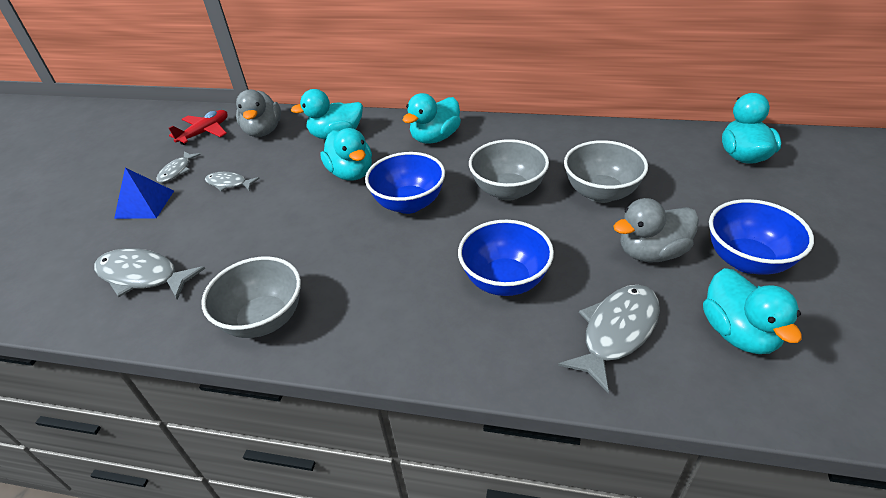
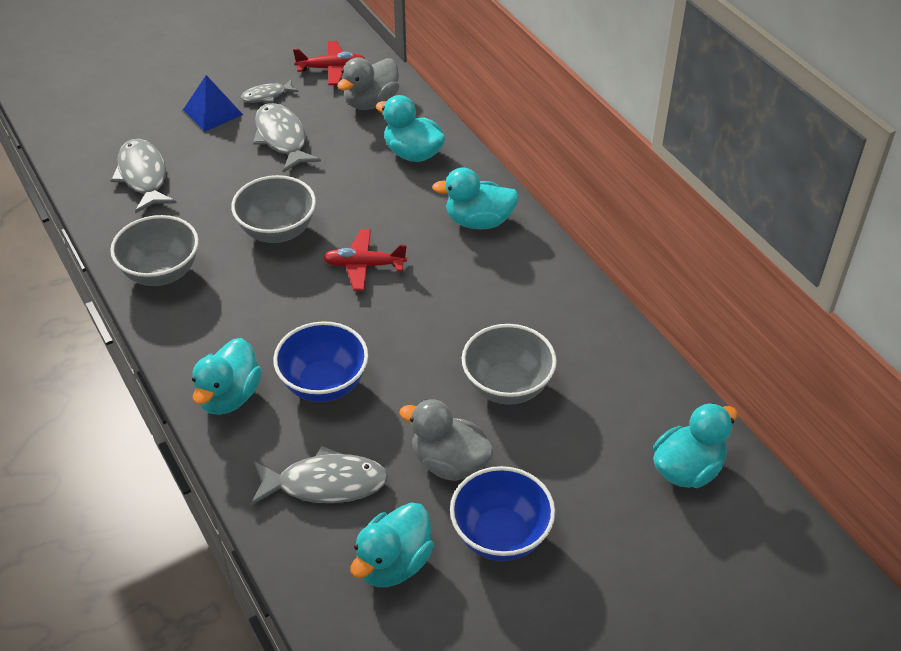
camera: 45 degrees right, 5 degrees up
grey fish [205,172,260,191] -> grey fish [253,103,321,173], size x1.77
turquoise duck [320,128,372,181] -> turquoise duck moved to [192,338,262,415]
blue bowl [365,152,445,214] -> red plane [323,229,407,291]
grey bowl [469,139,549,201] -> grey bowl moved to [231,175,316,243]

